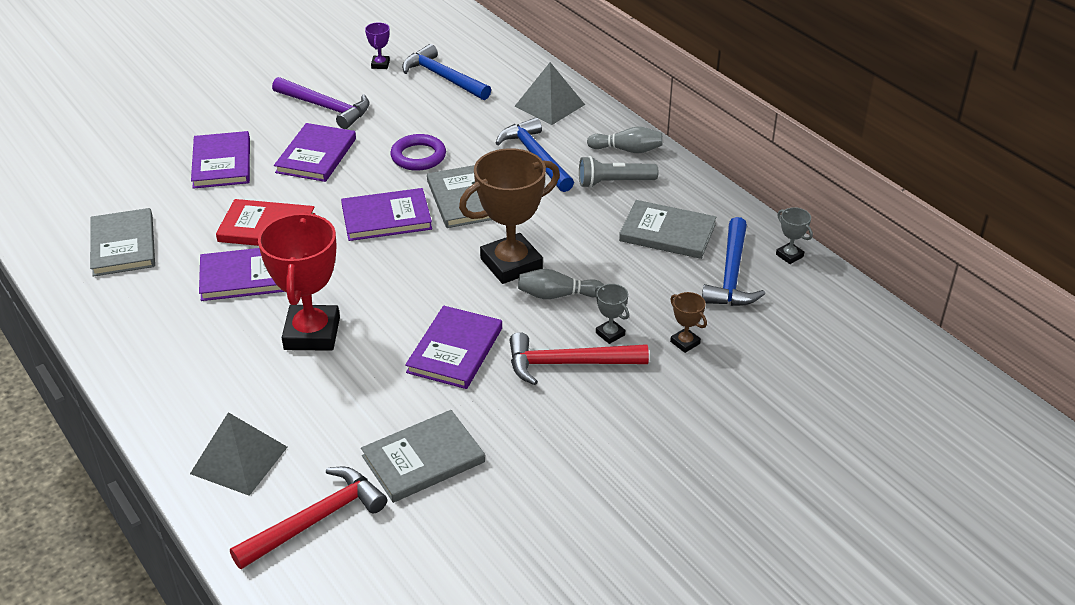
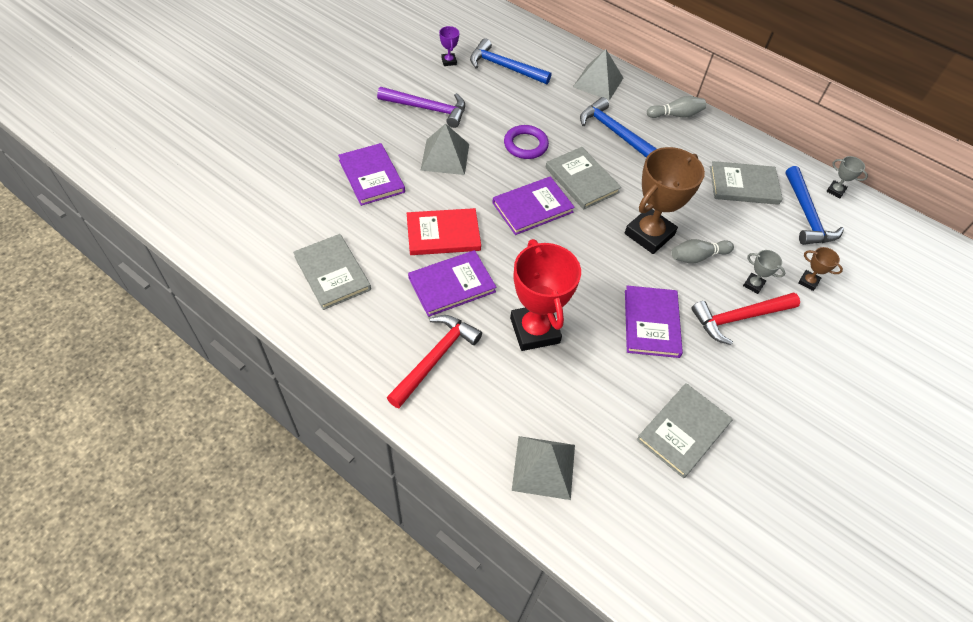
camera: 20 degrees left, 15 degrees up
red hammer [230,467,387,569] -> red hammer moved to [387,315,482,408]
purple book [274,123,356,182] -> grey pyramid [421,123,469,175]
grey flashlight [579,156,658,188] -> none

